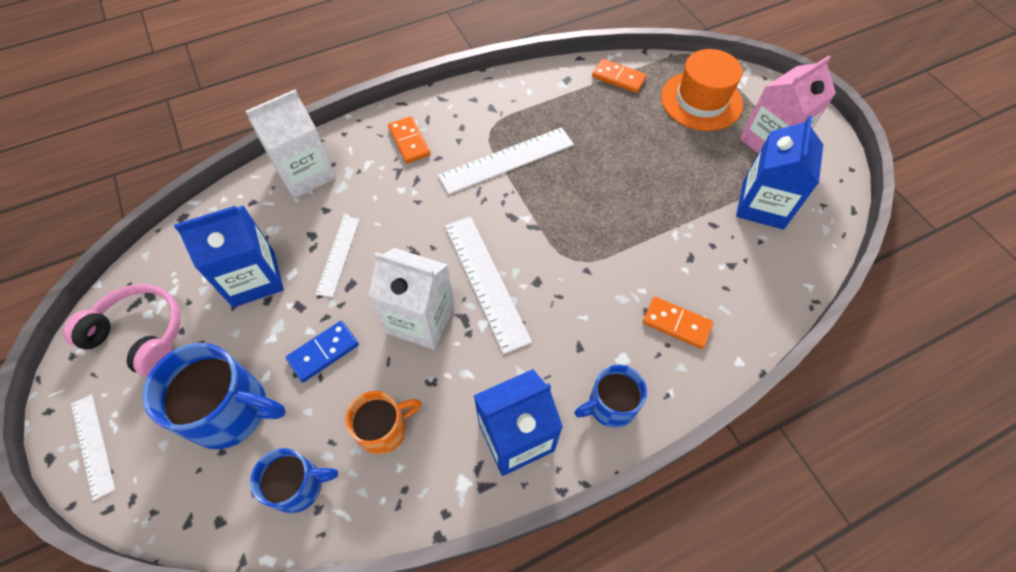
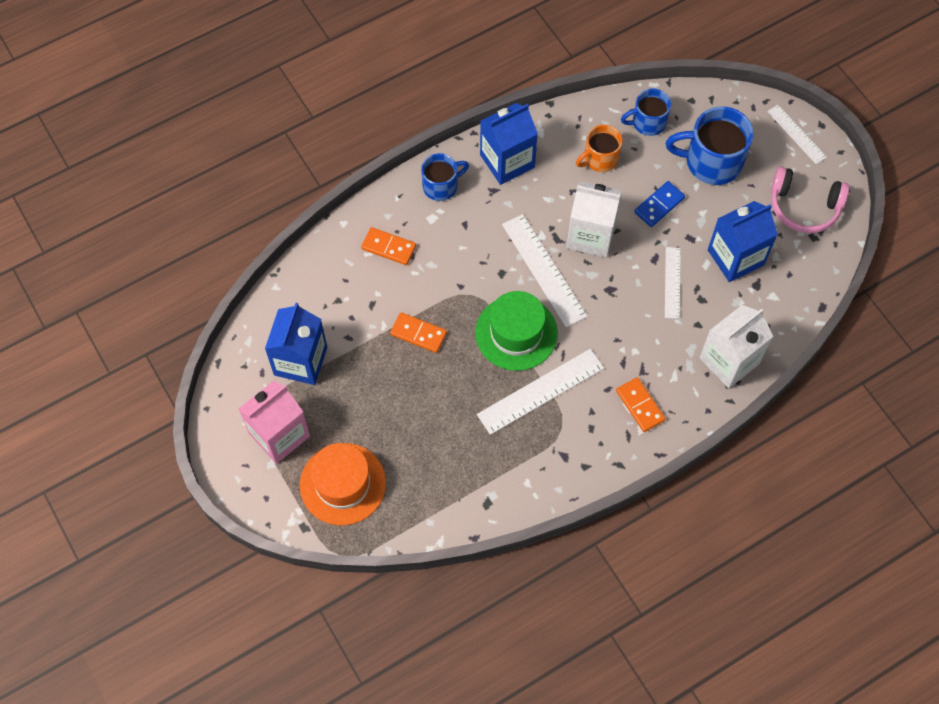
camera: 175 degrees right, 5 degrees up
orange domino [592,59,647,93] -> orange domino moved to [390,312,447,353]
none -> green hat [475,291,558,371]

